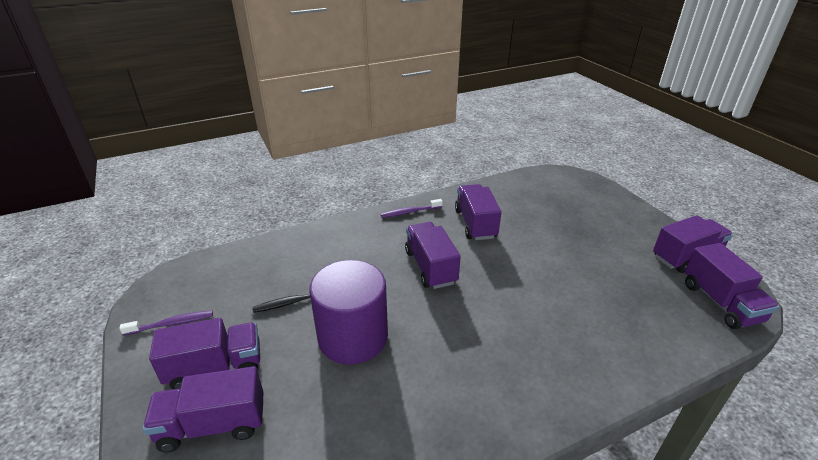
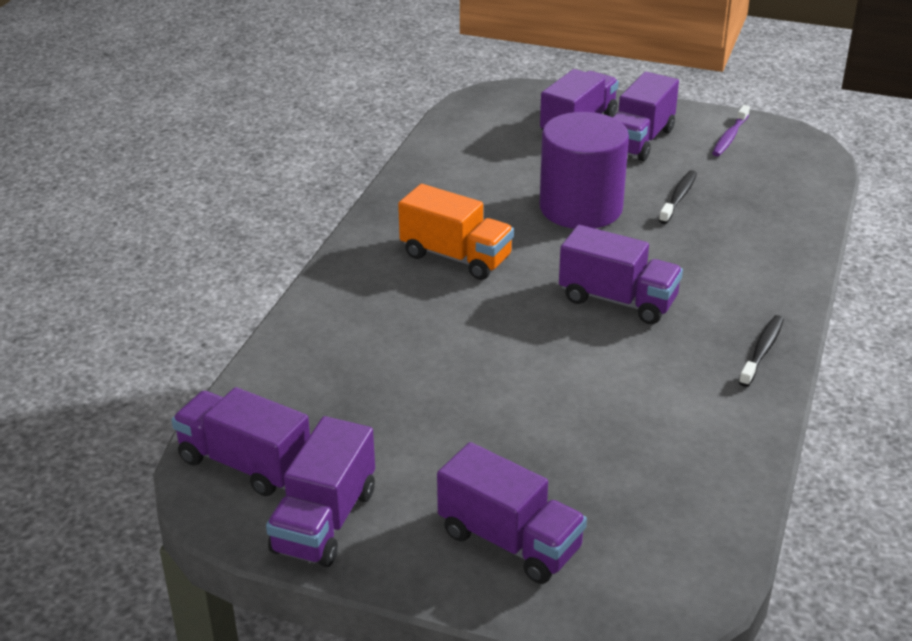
camera: 135 degrees right, 0 degrees up
purple toothbrush [381,199,443,218] -> black toothbrush [739,315,784,387]
purple truck [455,184,501,240] -> purple truck moved to [437,442,587,584]
none -> orange truck [398,184,514,280]

